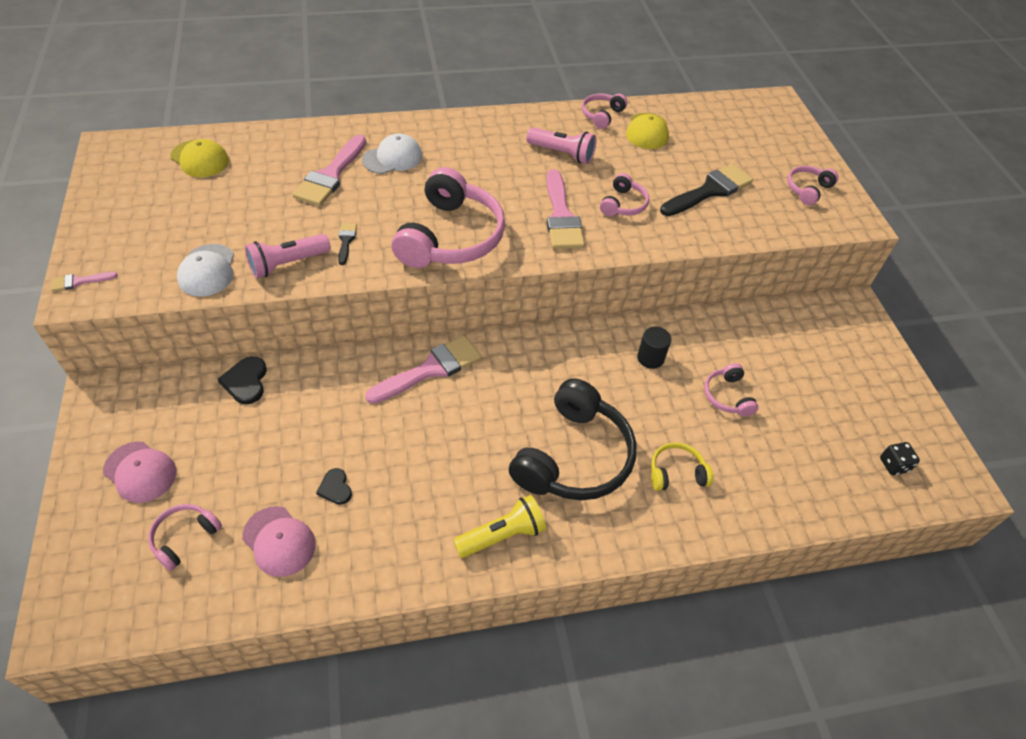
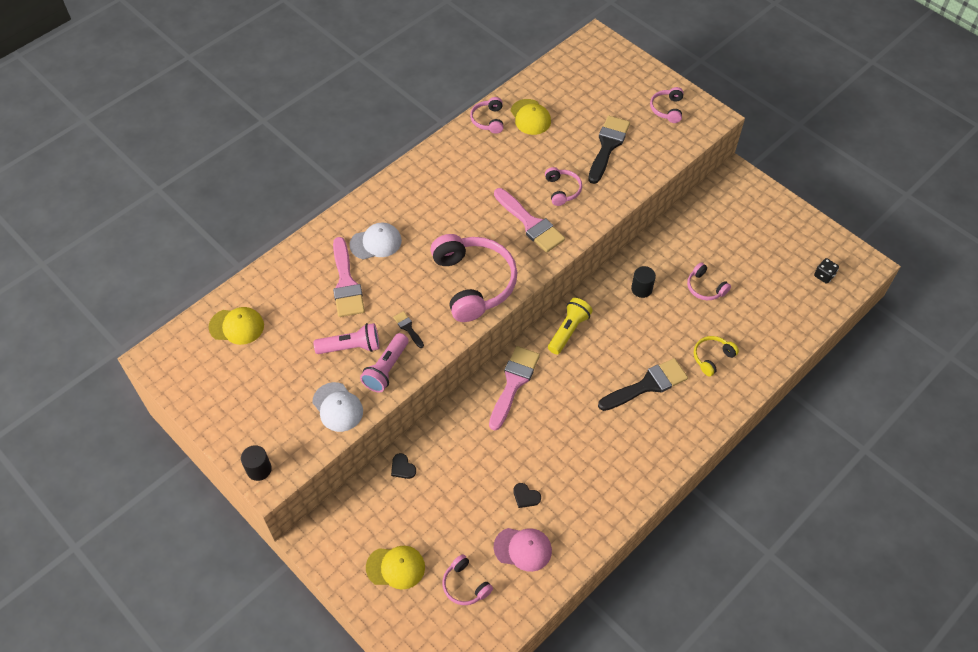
camera: 30 degrees left, 5 degrees up
pink brush [51,272,118,292] -> black cylinder [241,445,272,481]
pink cap [103,442,176,503] -> yellow cap [366,546,425,590]
pink headphones [148,504,222,571] -> pink headphones turned 45 degrees counterclockwise [442,554,493,605]
black heart [218,356,267,404] -> black heart [391,453,416,479], size x0.66
white cap [362,134,422,174] -> white cap turned 45 degrees clockwise [349,222,402,259]
yellow flashlight [453,495,546,558] -> yellow flashlight moved to [548,298,593,355]
black headphones [509,378,636,500] -> black brush [598,358,688,411]
pink flashlight [526,127,596,164] -> pink flashlight moved to [313,323,379,354]

